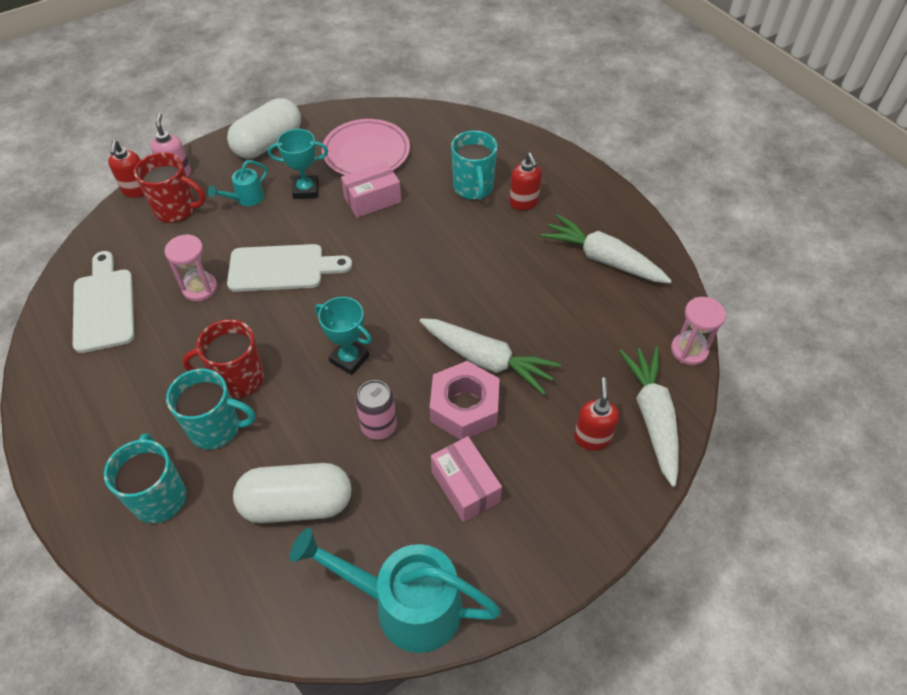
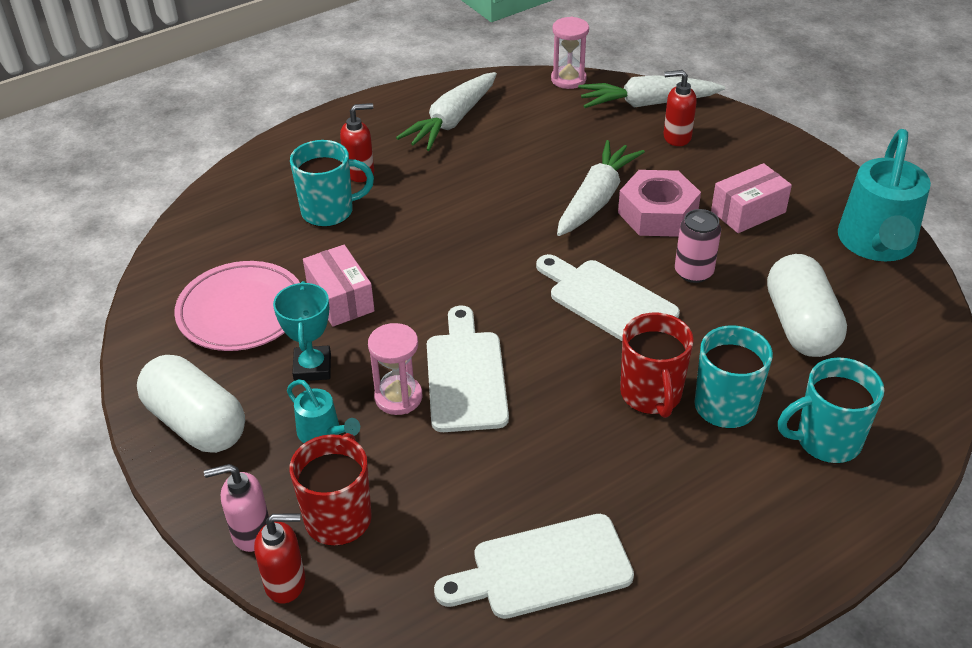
camera: 90 degrees left, 10 degrees down
pink hourglass [165,234,218,301] -> pink hourglass moved to [368,323,422,415]
turquoise trophy [315,297,372,375] -> white cutting board [536,254,680,341]

